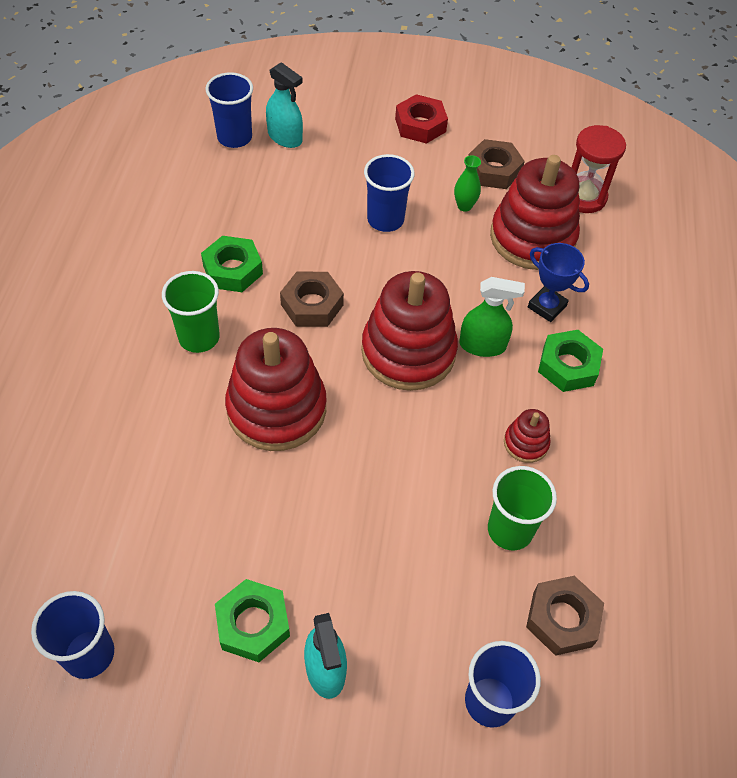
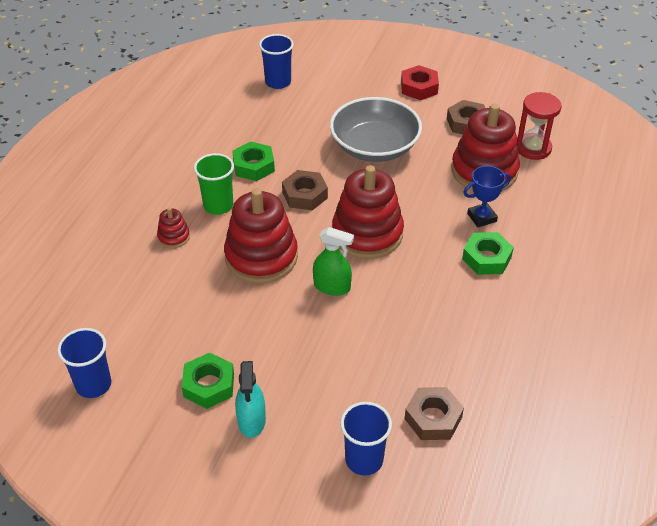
camera: 15 degrees right, 10 degrees down
turquoise spray bottle [266,62,303,148] -> none
blue cup [364,154,415,232] -> grey bowl [330,97,422,162]
green vase [454,155,481,212] -> none
green spray bottle [459,277,525,357] -> green spray bottle moved to [313,227,354,296]
green cup [488,466,557,551] -> none
red stacking toy [504,409,550,463] -> red stacking toy moved to [157,208,190,248]
blue trophy [528,243,589,322] -> blue trophy turned 75 degrees counterclockwise [463,166,511,227]

